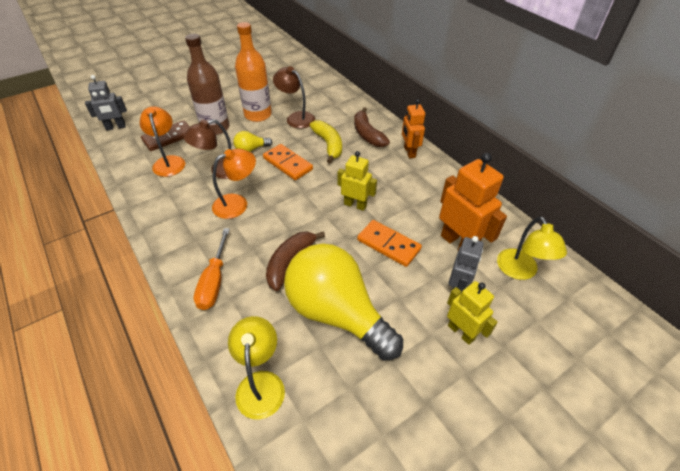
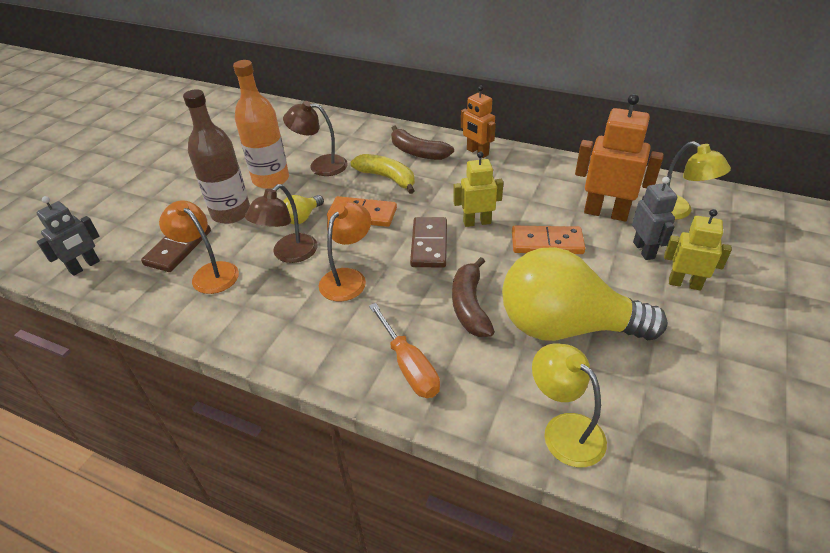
camera: 30 degrees left, 5 degrees down
none -> brown domino [410,217,447,267]

